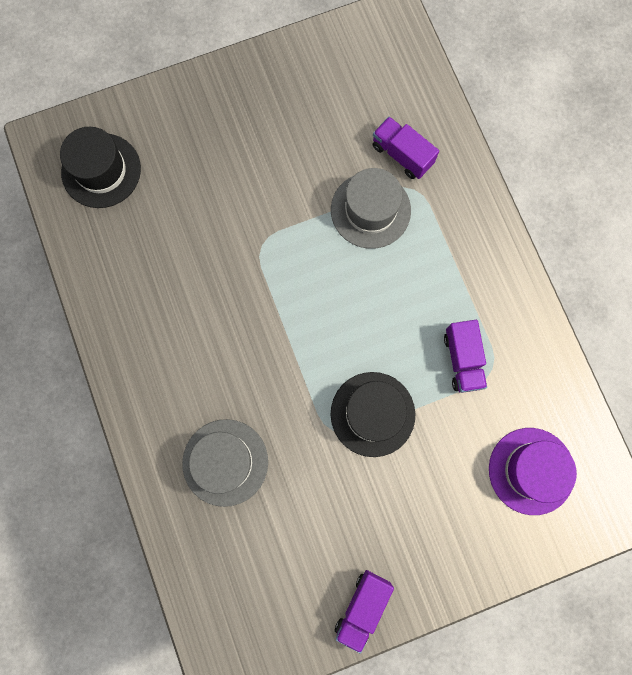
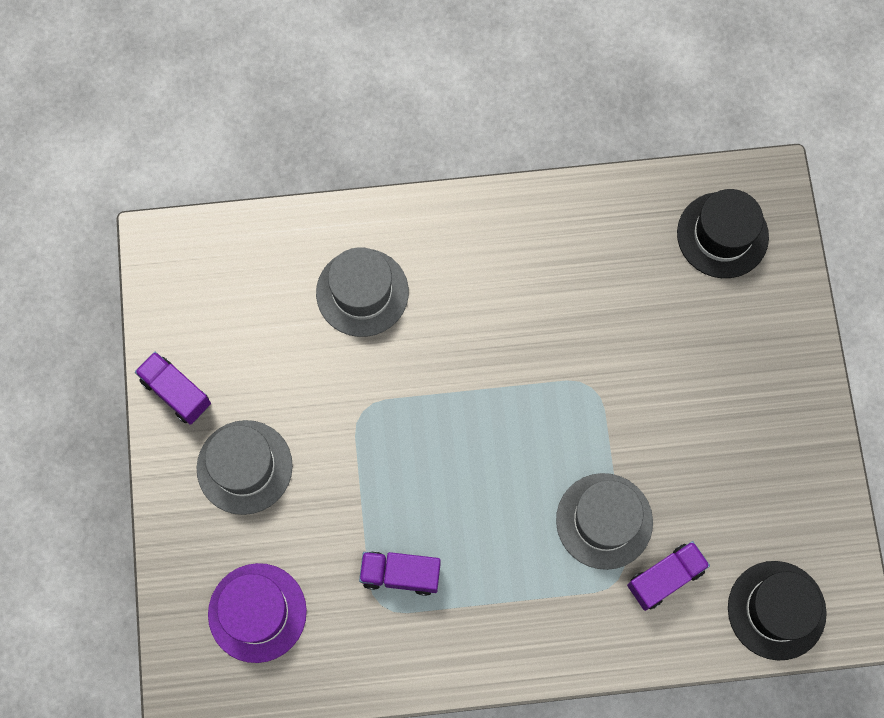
camera: 105 degrees right, 5 degrees down
black hat [331,372,415,457] -> black hat moved to [728,561,827,660]
none -> grey hat [197,420,293,515]

